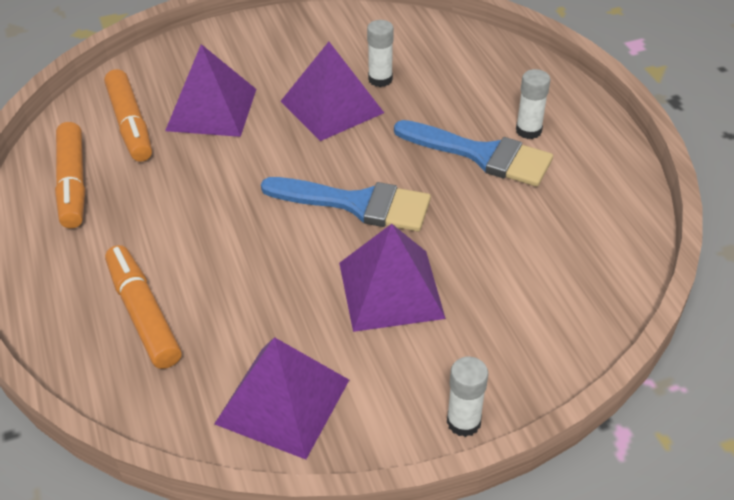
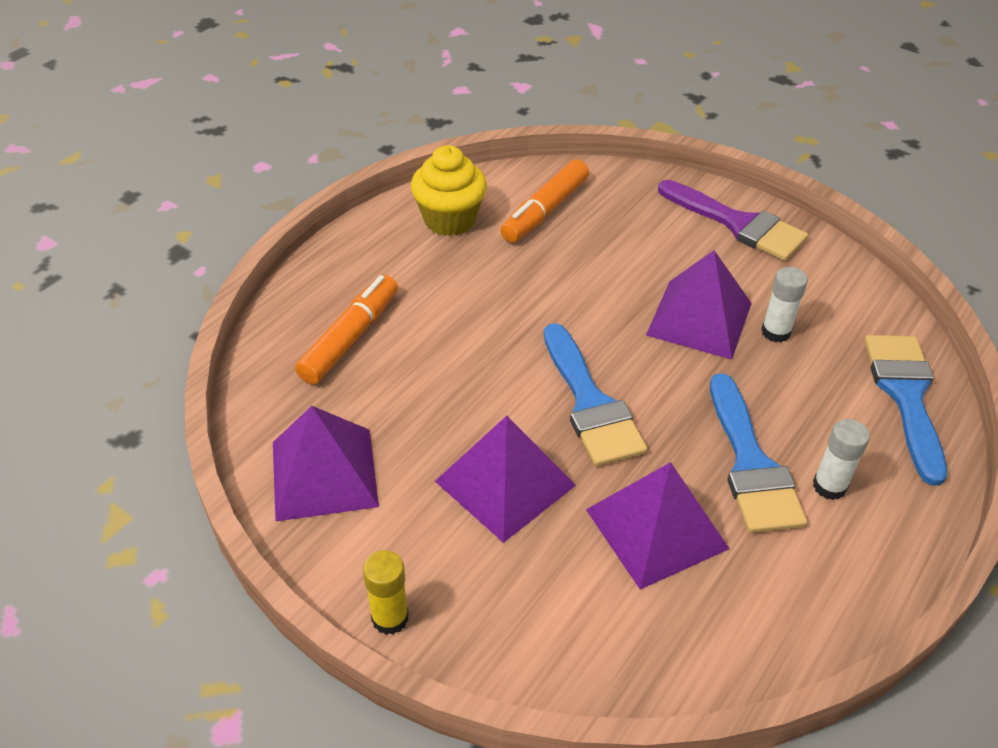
camera: 55 degrees right, 0 degrees up
orange marker [55,122,85,228] -> yellow cupcake [411,145,487,236]
purple pyramid [165,44,256,137] -> purple pyramid moved to [586,462,729,590]
white glue stick [447,357,488,437] -> yellow glue stick [363,550,409,635]
none -> purple brush [658,180,808,261]
none -> blue brush [864,335,947,486]

